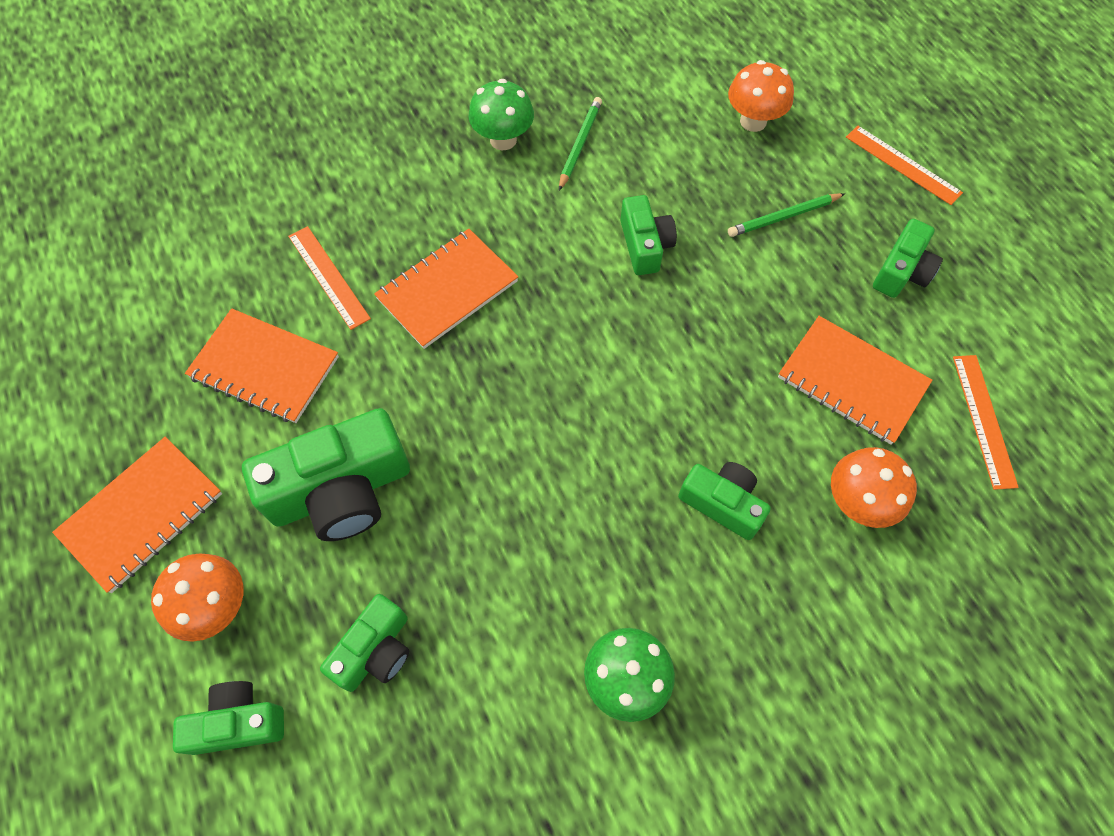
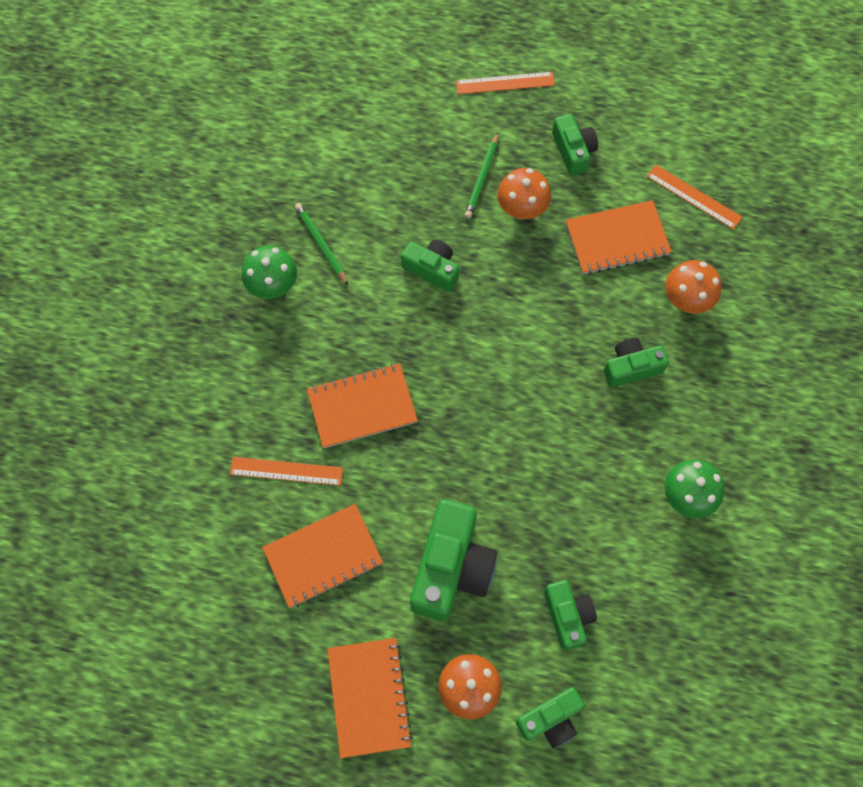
camera: 50 degrees left, 5 degrees up
green camera [173,681,284,755] -> green camera turned 150 degrees counterclockwise [516,687,585,748]
orange notebook [374,229,518,349] -> orange notebook turned 75 degrees clockwise [307,363,418,448]
orange mushroom [728,60,794,132] -> orange mushroom moved to [497,168,551,219]

